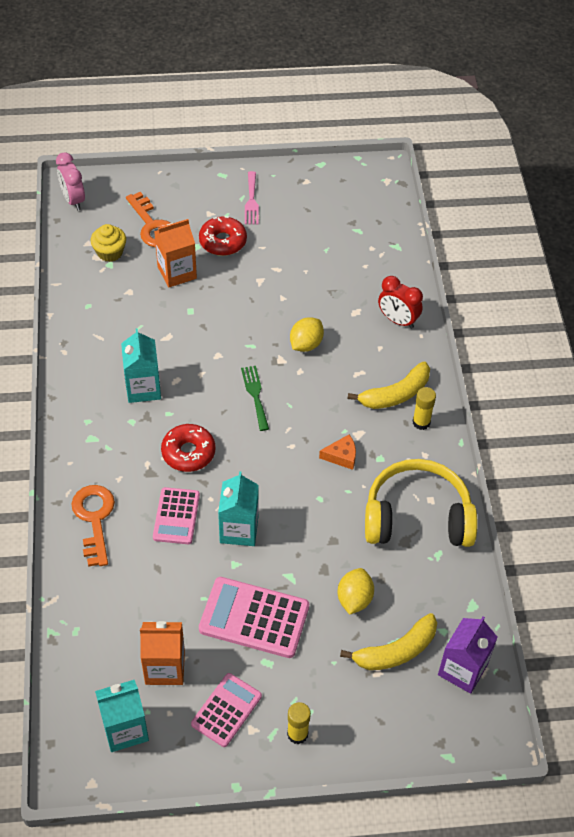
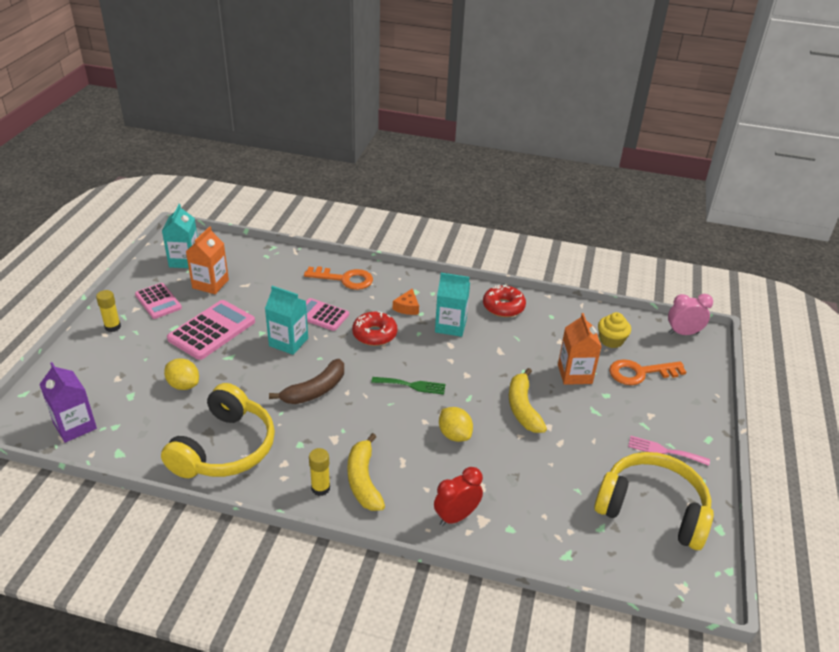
camera: 110 degrees right, 15 degrees down
red donut [199,216,247,256] -> red donut moved to [483,285,526,317]
orange cheese [319,435,356,470] -> orange cheese moved to [393,289,419,315]
yellow banana [340,613,437,670] -> yellow banana moved to [509,368,547,433]
none -> brown banana [269,359,344,404]
none -> yellow headphones [594,452,714,550]

